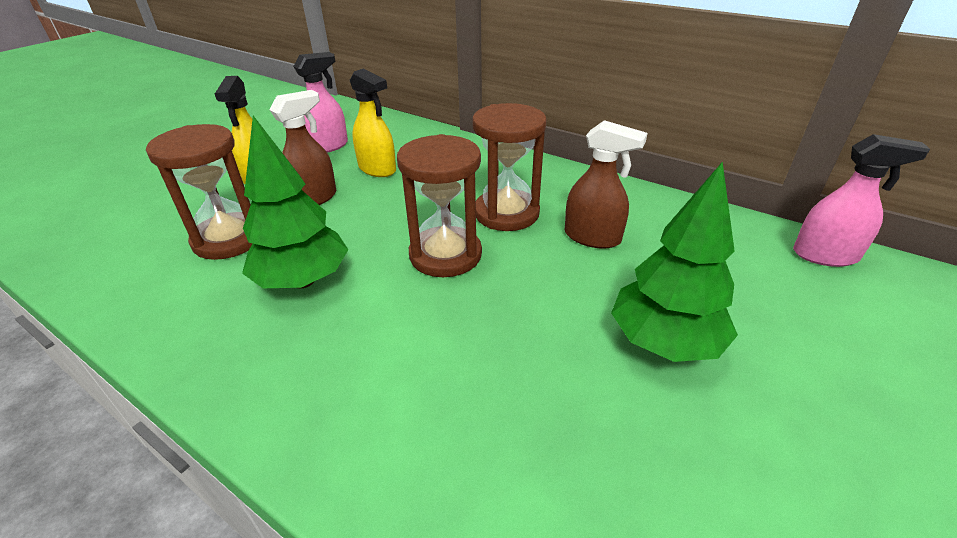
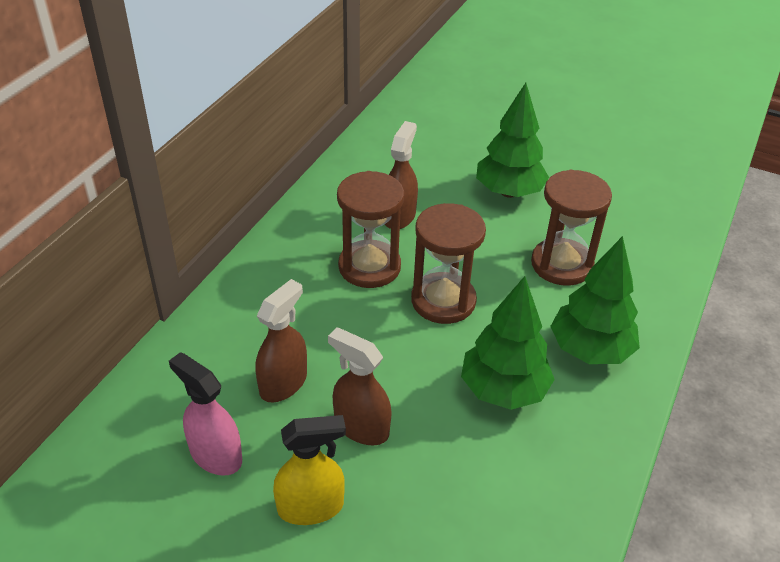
camera: 100 degrees left, 5 degrees up
brown hourglass [146,124,253,260] -> brown hourglass moved to [531,170,612,286]
yellow spray bottle [350,69,396,177] -> brown spray bottle [255,279,307,403]
pink spray bottle [793,134,930,267] -> none
none -> green tree [550,236,640,364]

